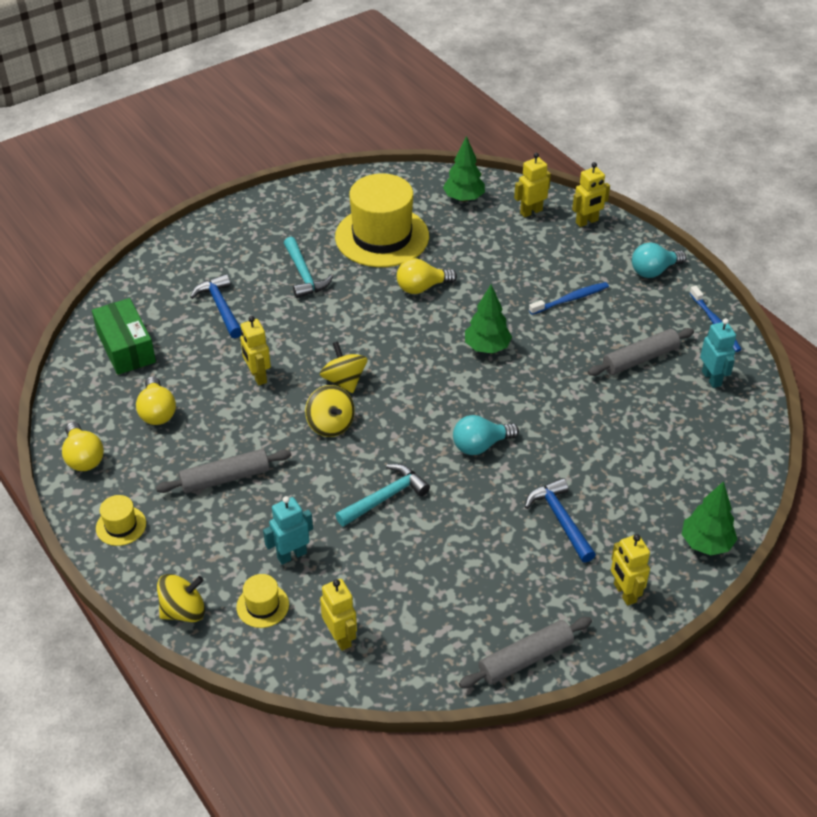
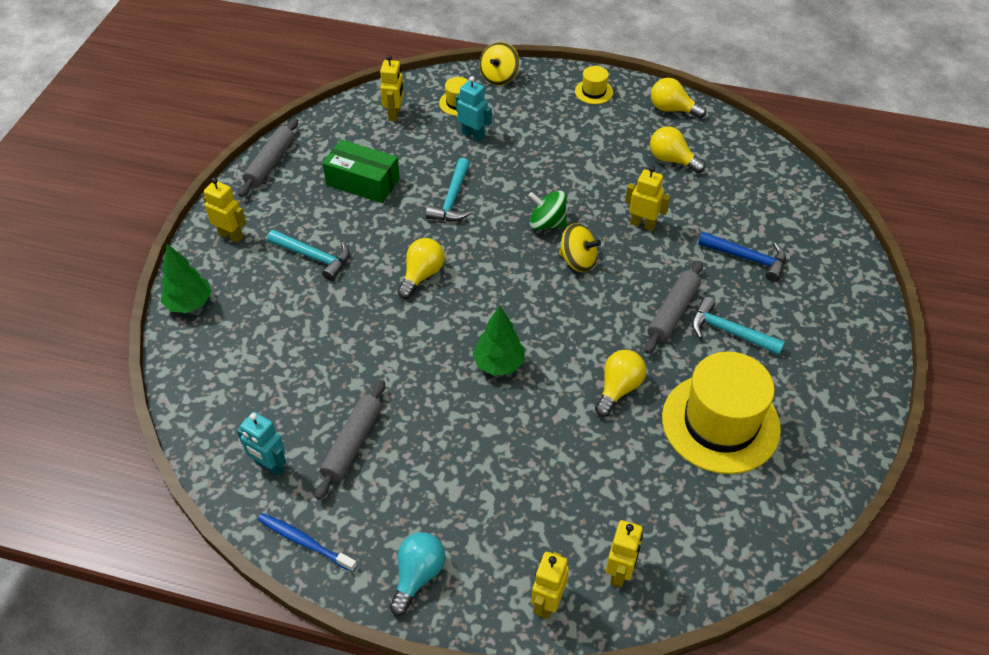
camera: 140 degrees right, 5 degrees up
green box [92,298,156,375] -> green box moved to [322,139,400,203]
grey rolling pin [156,449,291,494] -> grey rolling pin moved to [645,261,703,354]
turquoise robot [263,496,313,565] -> turquoise robot turned 75 degrees counterclockwise [456,76,492,141]
yellow spinning top [305,385,355,437] -> green spinning top [528,191,567,230]
yellow robot [320,579,357,651] -> yellow robot turned 105 degrees counterclockwise [380,55,404,121]
green tree [443,136,485,202] -> none
turquoise light bulb [453,415,519,455] -> yellow light bulb [397,238,445,299]
blue hammer [525,478,596,563] -> turquoise hammer [267,230,350,281]
blue toothbrush [529,282,609,315] -> none

